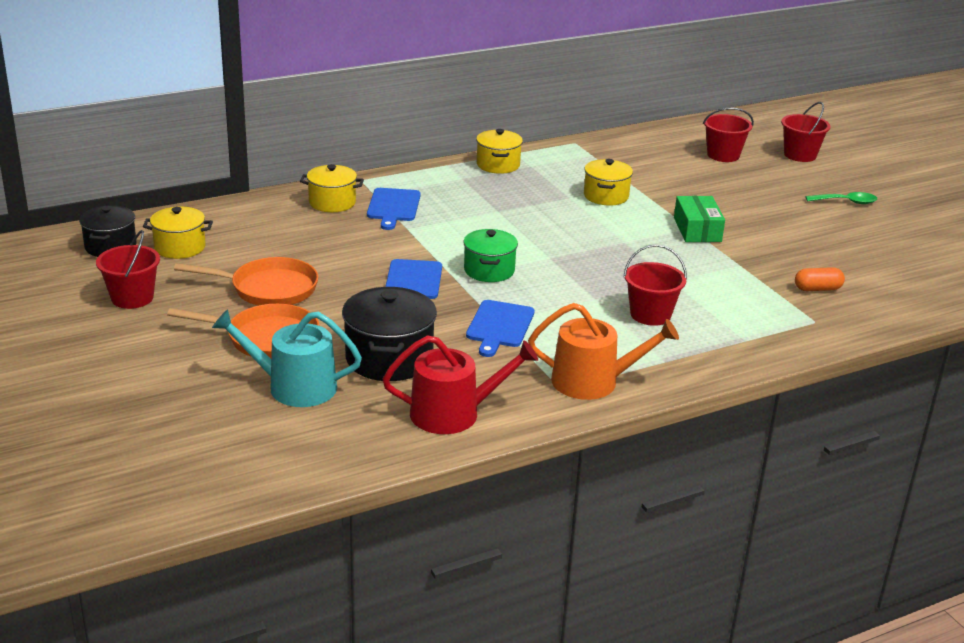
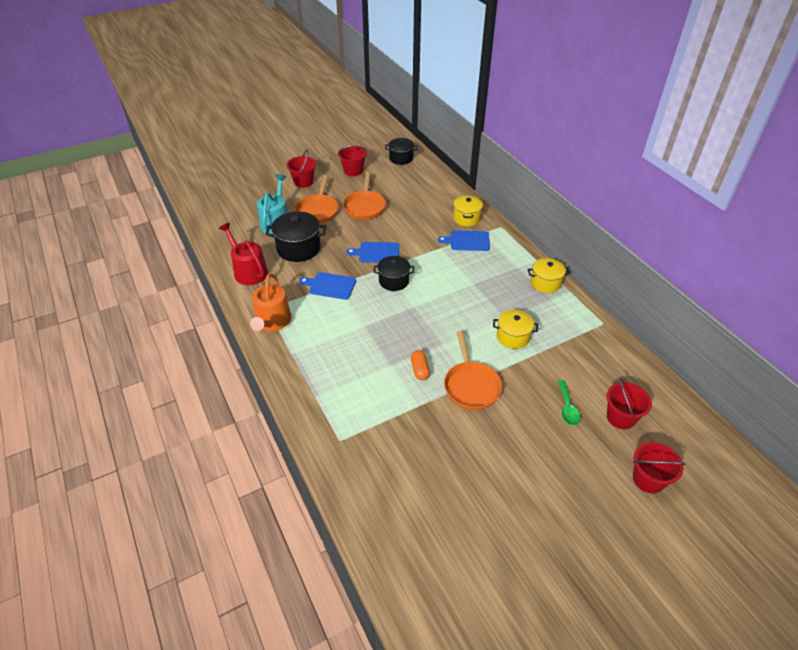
camera: 90 degrees right, 15 degrees up
yellow pot [143,207,213,259] -> none
red watering can [383,335,538,434] -> red watering can turned 150 degrees clockwise [219,223,268,285]
green pot [463,229,518,282] -> black pot [373,256,414,291]
red bucket [623,244,687,326] -> red bucket moved to [286,150,316,188]
green box [674,196,725,242] -> orange pan [444,331,502,410]
orange capsule [795,267,845,291] -> orange capsule moved to [411,350,430,380]
green spoon [805,192,877,204] -> green spoon moved to [557,380,581,426]

